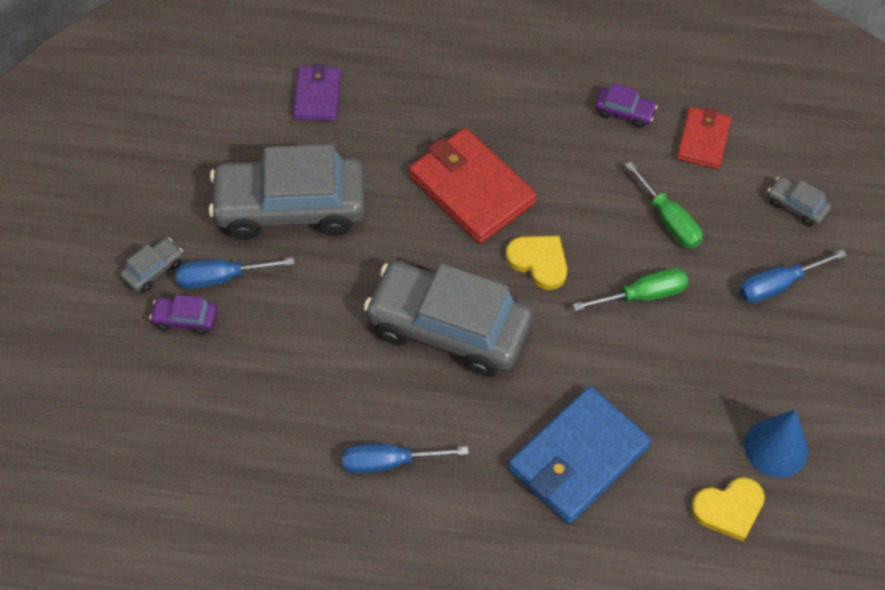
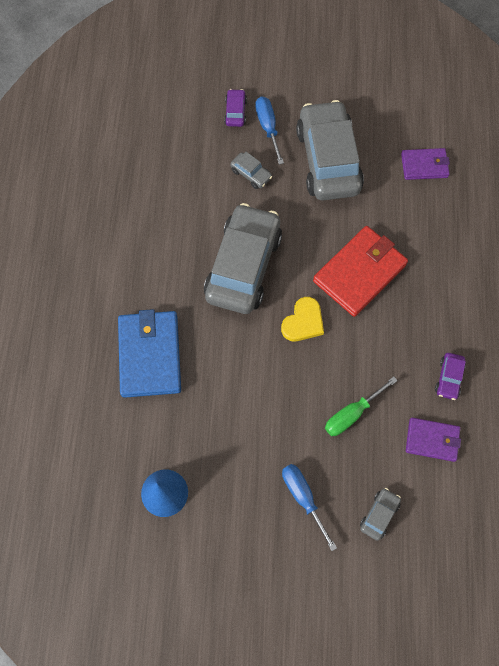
camera: 85 degrees right, 10 degrees up
grey car [120,238,183,293] -> grey car moved to [230,152,272,189]
blue screwdriver [342,444,469,474] -> none
blue wallet [508,386,652,524] -> blue wallet turned 45 degrees clockwise [118,309,181,398]
green screwdriver [573,268,688,311] -> none
red wallet [677,107,732,169] -> purple wallet [406,418,461,462]
yellow heart [691,477,765,542] -> none

